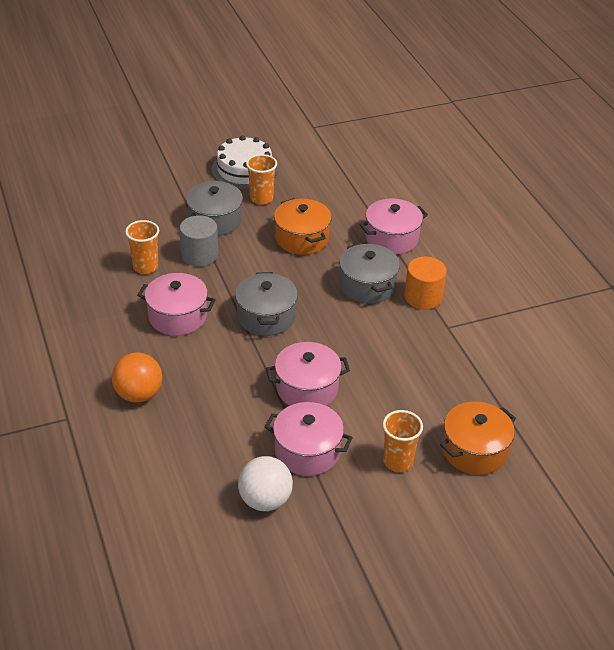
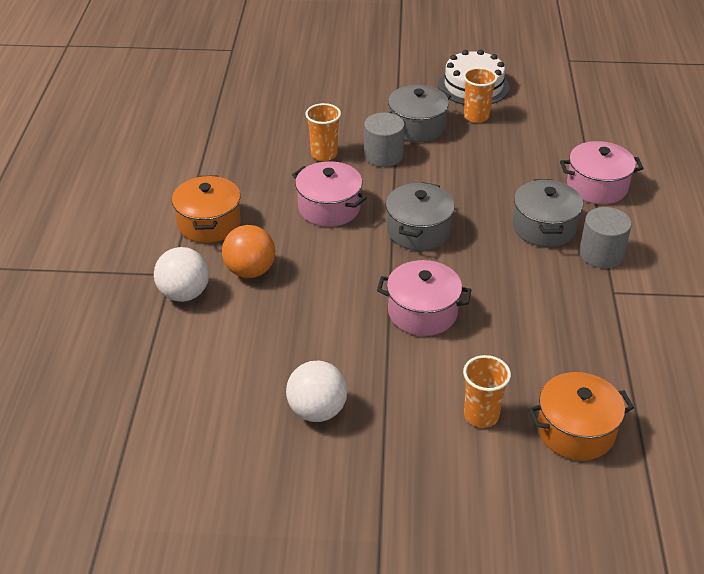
camera: 25 degrees right, 0 degrees up
pink pot [265,402,353,476] -> none
orange pot [274,198,332,255] -> orange pot moved to [172,175,241,243]
orange cylinder [405,257,447,309] -> grey cylinder [579,207,632,268]
none -> white ball [154,247,209,302]

